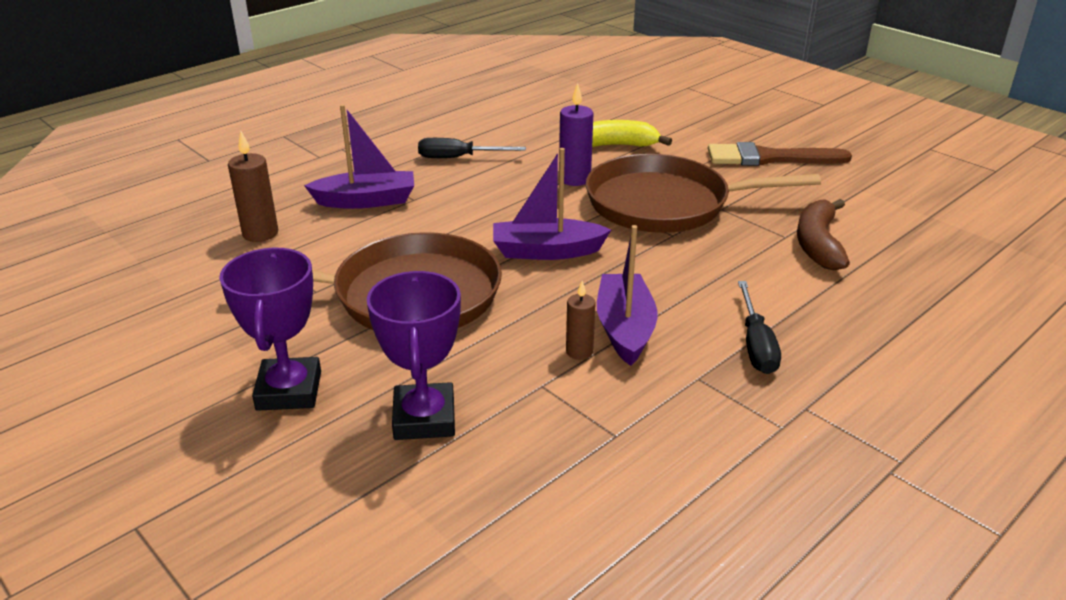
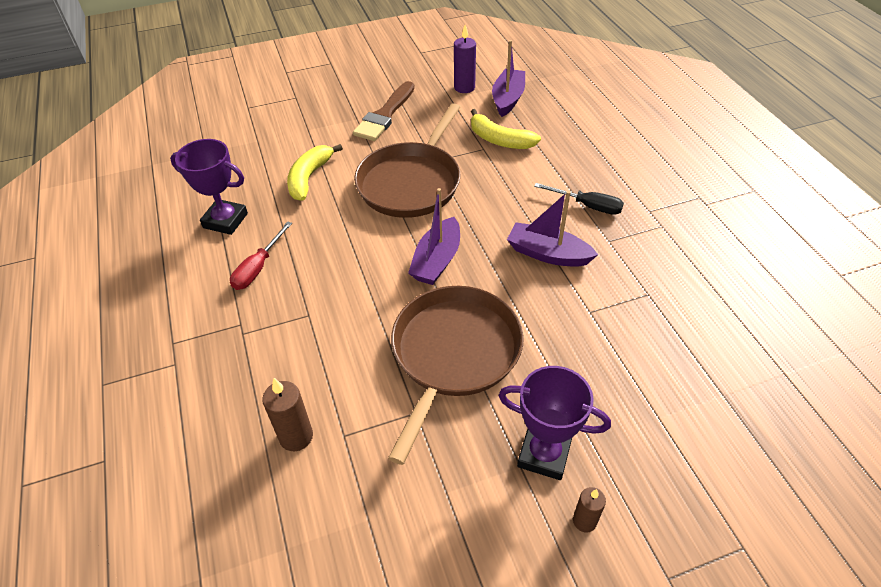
camera: 65 degrees left, 15 degrees up
purple boat [304,104,414,209] -> purple boat moved to [492,40,525,117]
purple trophy [367,271,461,440] -> purple trophy moved to [170,139,248,235]
black screwdriver [418,138,526,158] -> red screwdriver [230,221,292,290]
purple candle [559,83,594,186] -> purple candle moved to [454,25,476,93]
brown candle [566,281,596,360] -> brown candle moved to [573,487,606,533]
brown banana [797,199,850,270] -> yellow banana [471,109,541,149]

